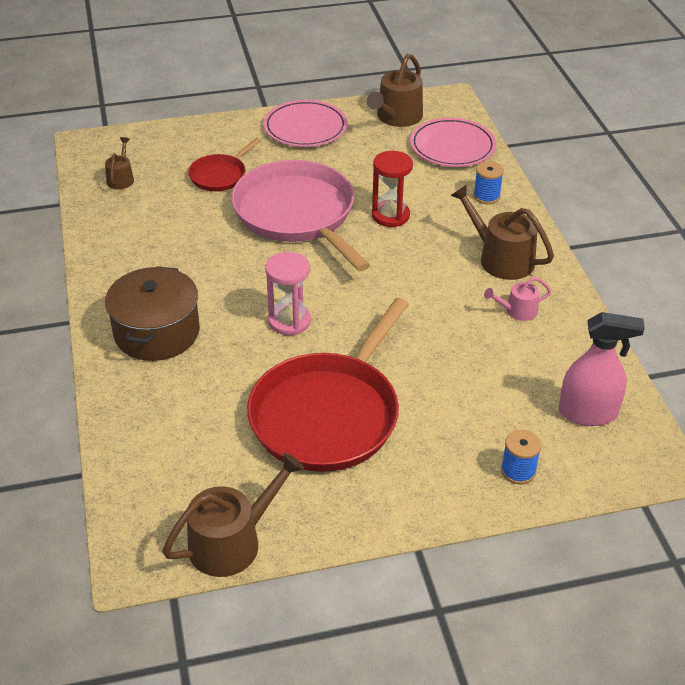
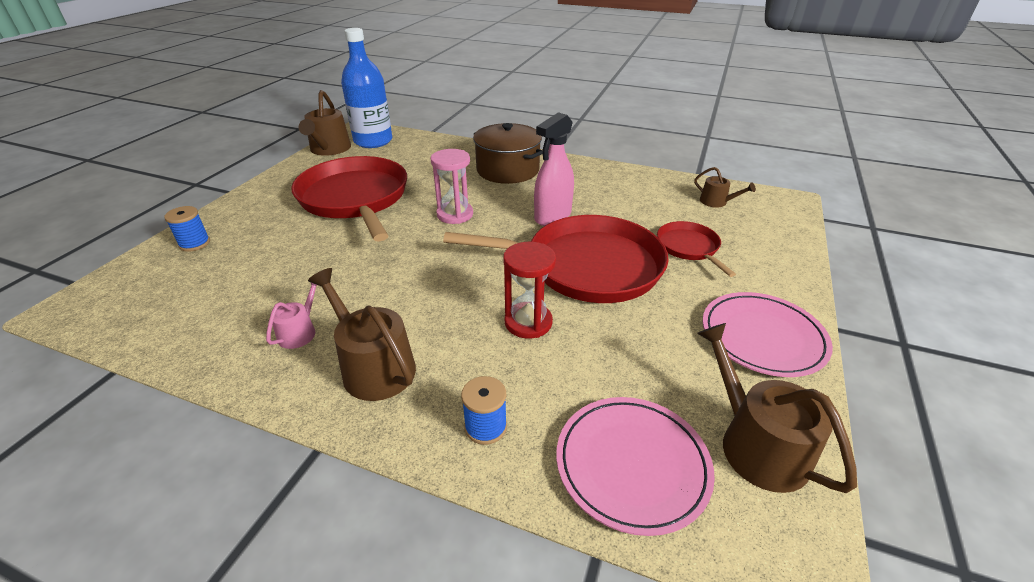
camera: 125 degrees right, 5 degrees down
pink pan [231,160,370,271] -> red pan [443,215,669,303]
brown watering can [450,184,554,280] -> brown watering can turned 120 degrees counterclockwise [308,268,416,401]
pink spray bottle [558,312,645,426] -> pink spray bottle moved to [534,112,574,226]
none -> blue bottle [341,28,393,148]

